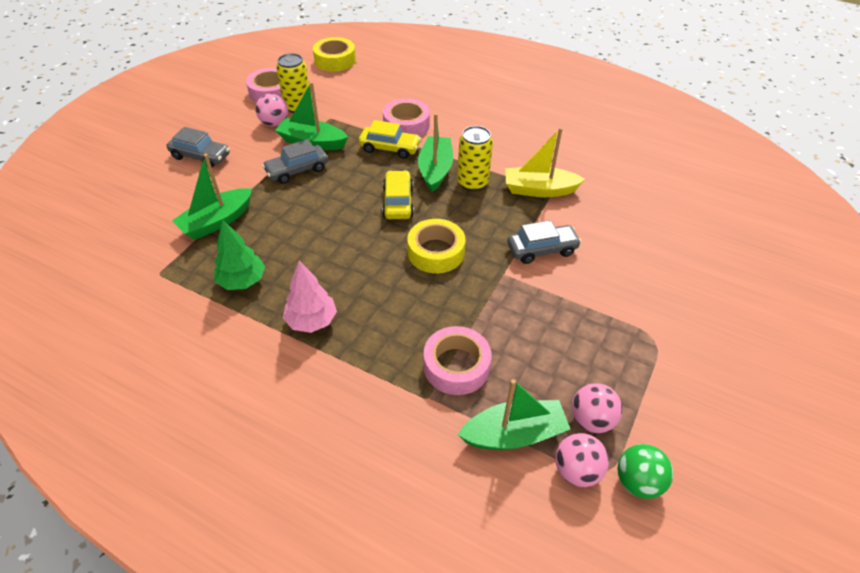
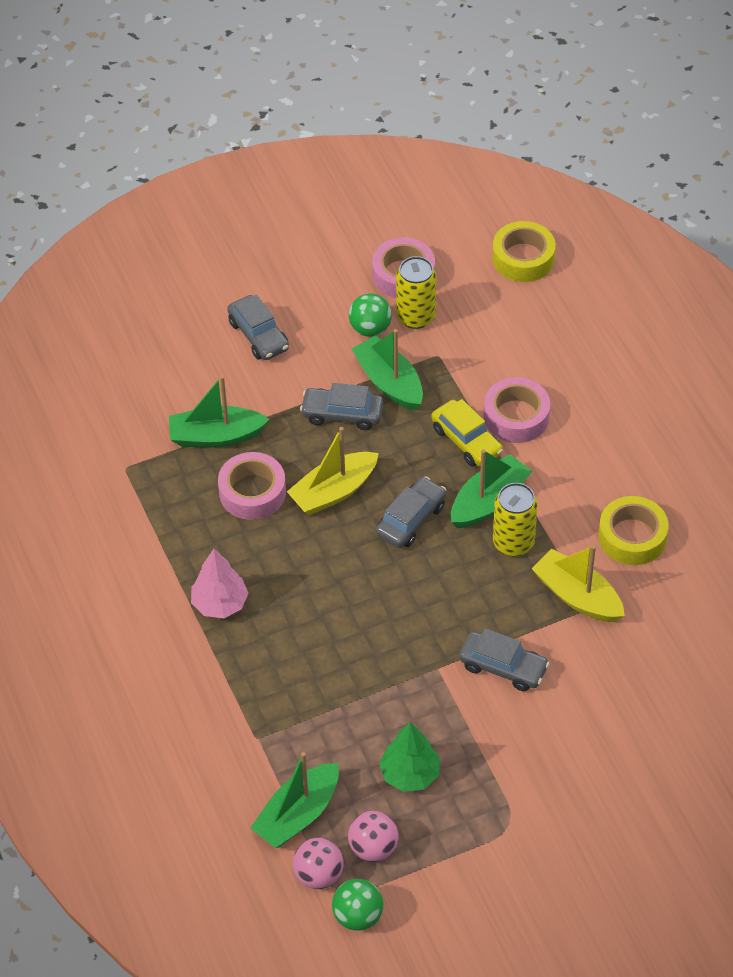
camera: 40 degrees right, 5 degrees up
green tree [214,220,265,290] -> green tree moved to [379,722,440,792]
pink ball [255,93,288,126] -> green ball [349,293,392,337]
yellow car [382,170,414,219] -> grey car [376,477,446,548]
yellow tape [407,219,465,273] -> yellow tape moved to [598,496,669,565]
pink tape [423,326,492,395] -> pink tape moved to [218,452,286,520]
green boat [457,379,570,450] -> green boat turned 105 degrees clockwise [251,752,339,848]
none -> yellow boat [287,427,379,515]

